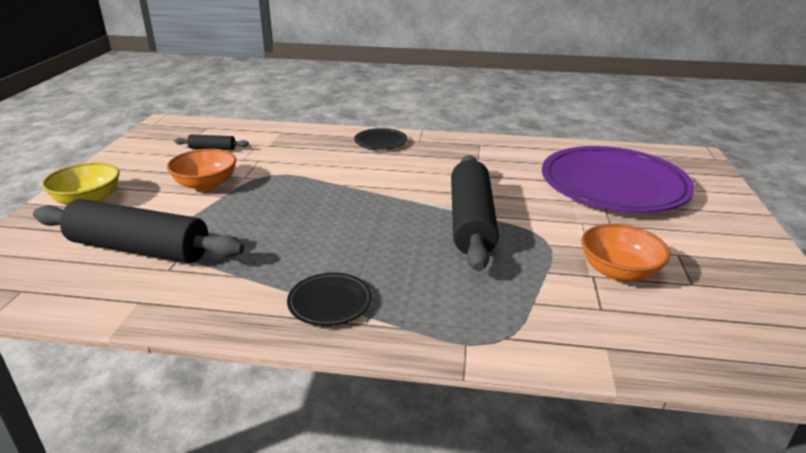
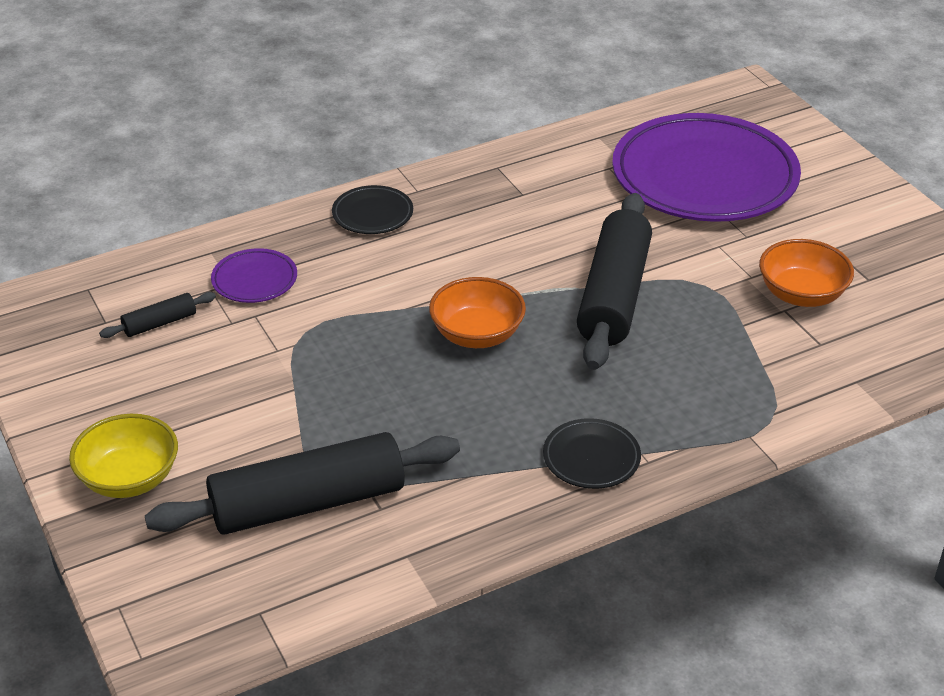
camera: 35 degrees left, 10 degrees up
orange bowl [167,149,236,191] -> orange bowl moved to [429,277,526,348]
black rolling pin [451,155,499,271] -> black rolling pin turned 45 degrees clockwise [577,193,652,370]
none -> purple plate [211,248,297,303]

